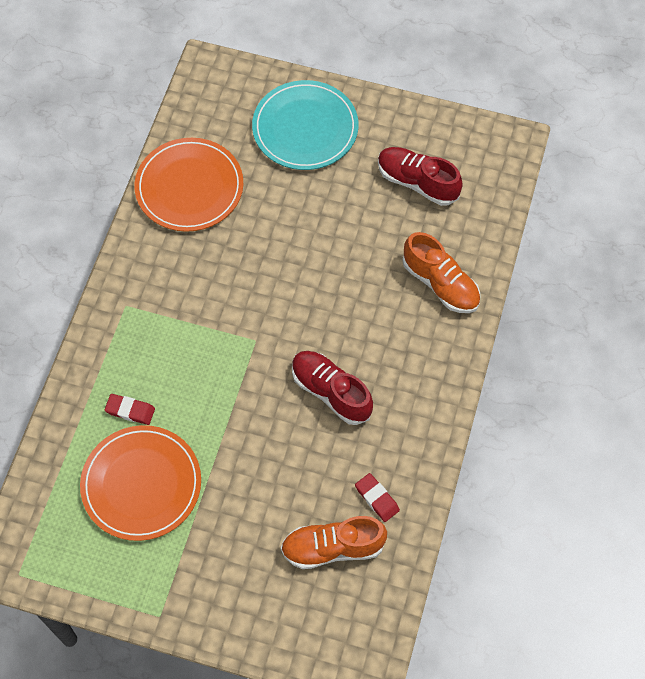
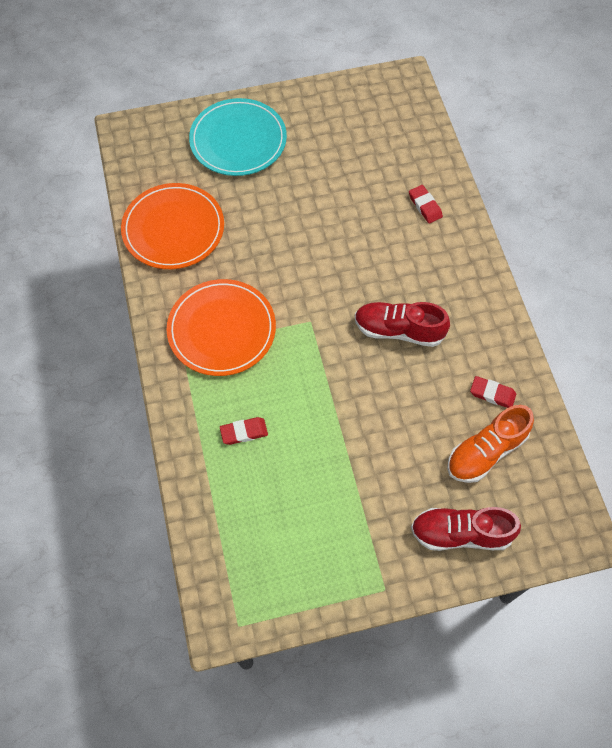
camera: 30 degrees left, 0 degrees up
orange plate [80,425,201,541] -> orange plate moved to [167,279,276,376]
red shoe [378,147,463,206] -> red shoe moved to [411,507,521,551]
orange shoe [402,232,480,313] -> red eraser [409,185,443,223]

